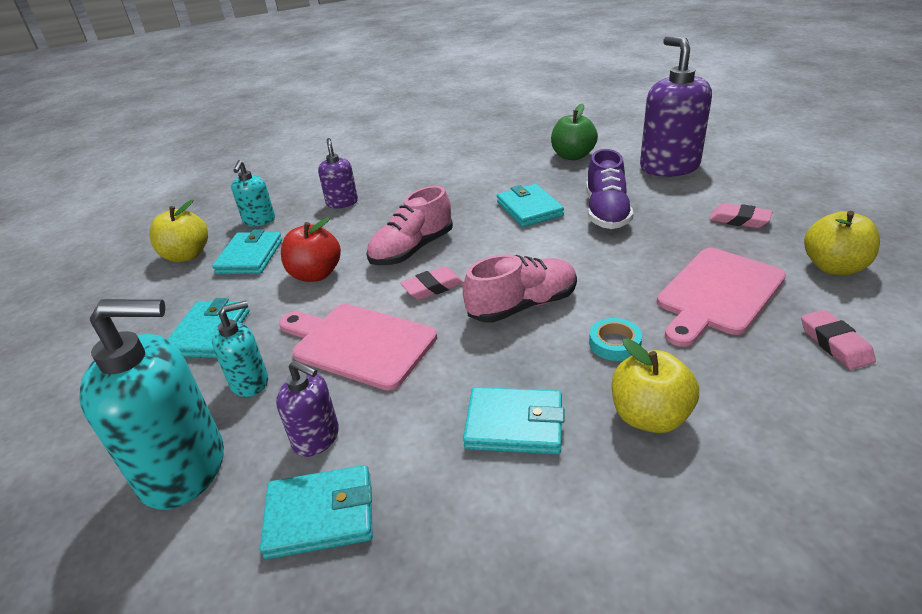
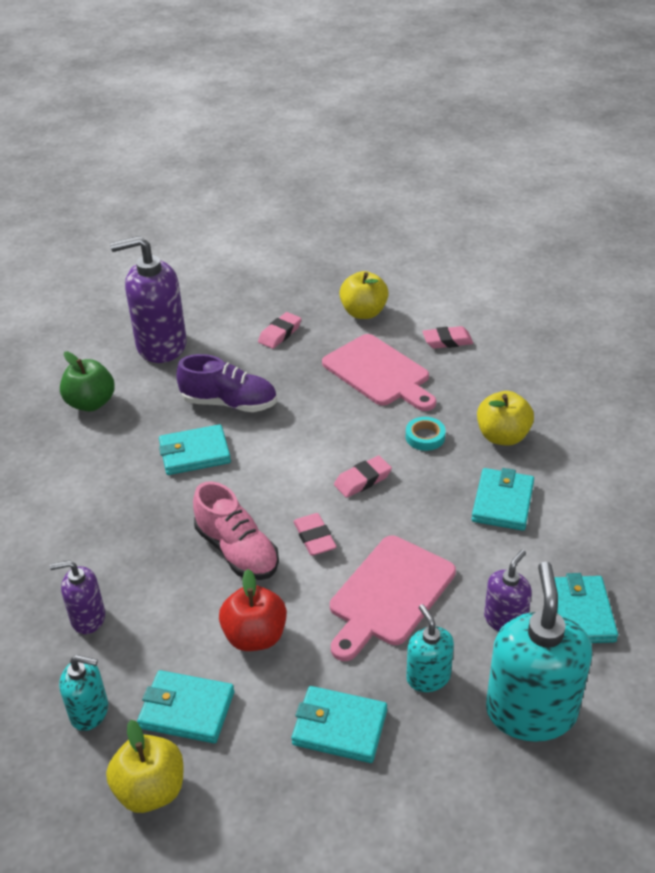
camera: 85 degrees left, 5 degrees up
pink shoe [463,255,577,323] -> pink eraser [334,456,392,498]

